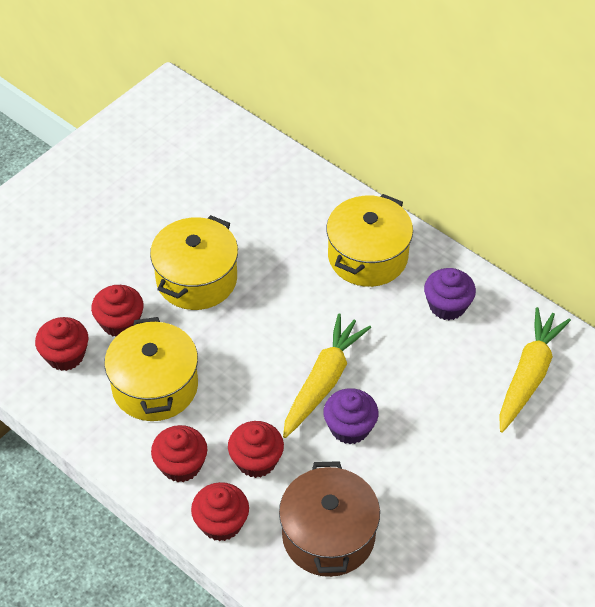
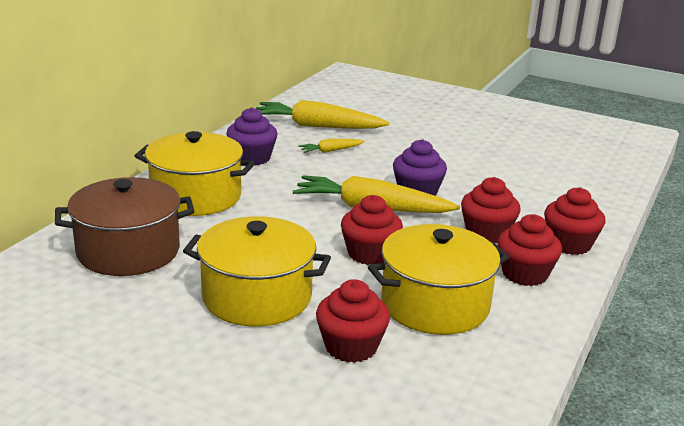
camera: 105 degrees left, 25 degrees down
red cupcake [35,317,88,371] -> red cupcake moved to [341,195,403,265]
brown pot [279,461,380,577] -> brown pot moved to [55,177,194,276]
none -> yellow carrot [298,139,365,153]

